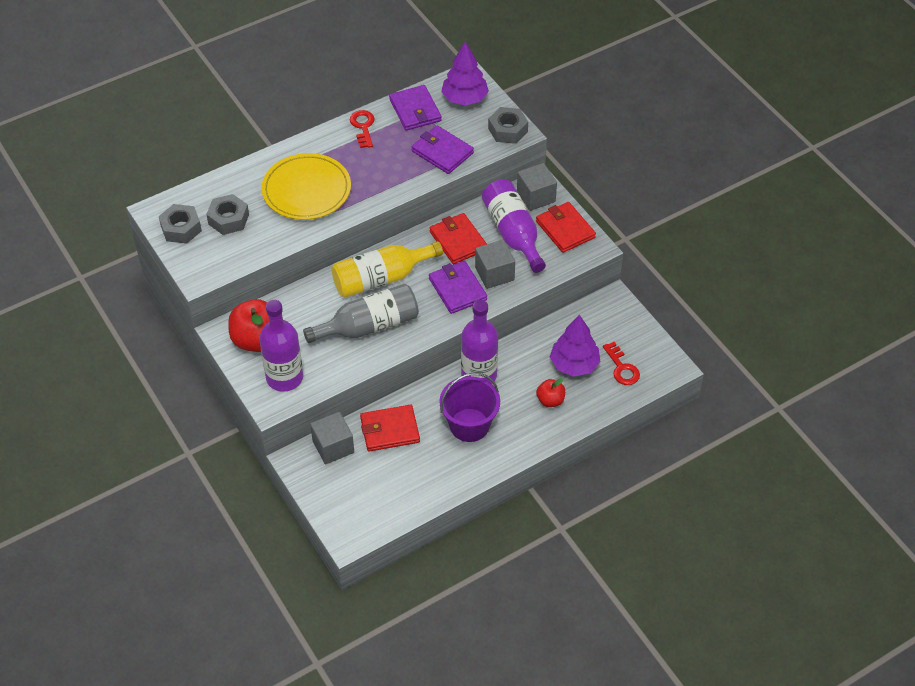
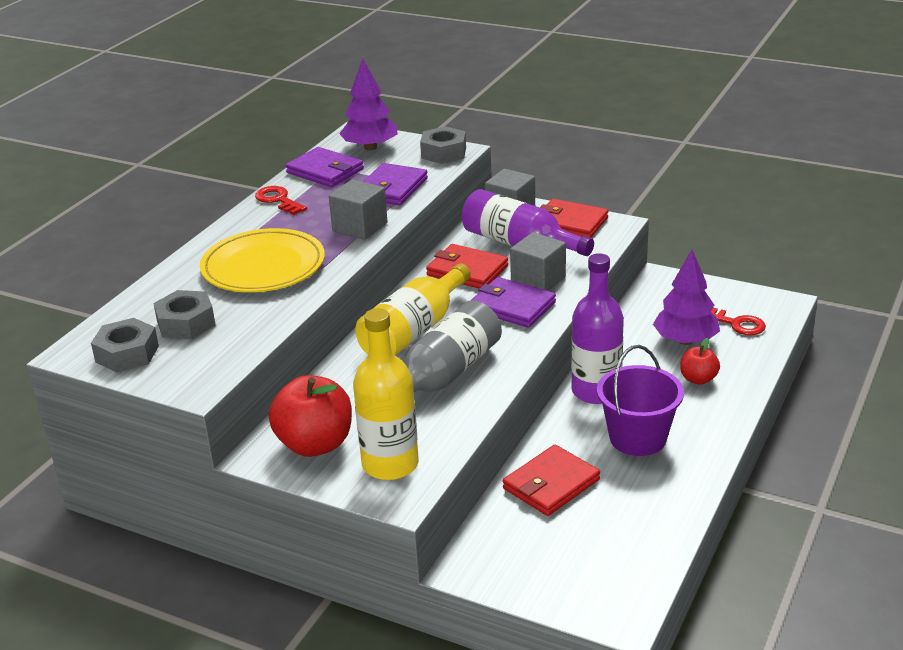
camera: 30 degrees left, 20 degrees down
purple bottle [259,300,303,392] -> yellow bottle [353,308,419,480]
grey cube [310,412,354,465] -> grey cube moved to [329,179,387,240]
purple wallet [412,125,474,174] -> purple wallet turned 75 degrees counterclockwise [363,163,428,205]

